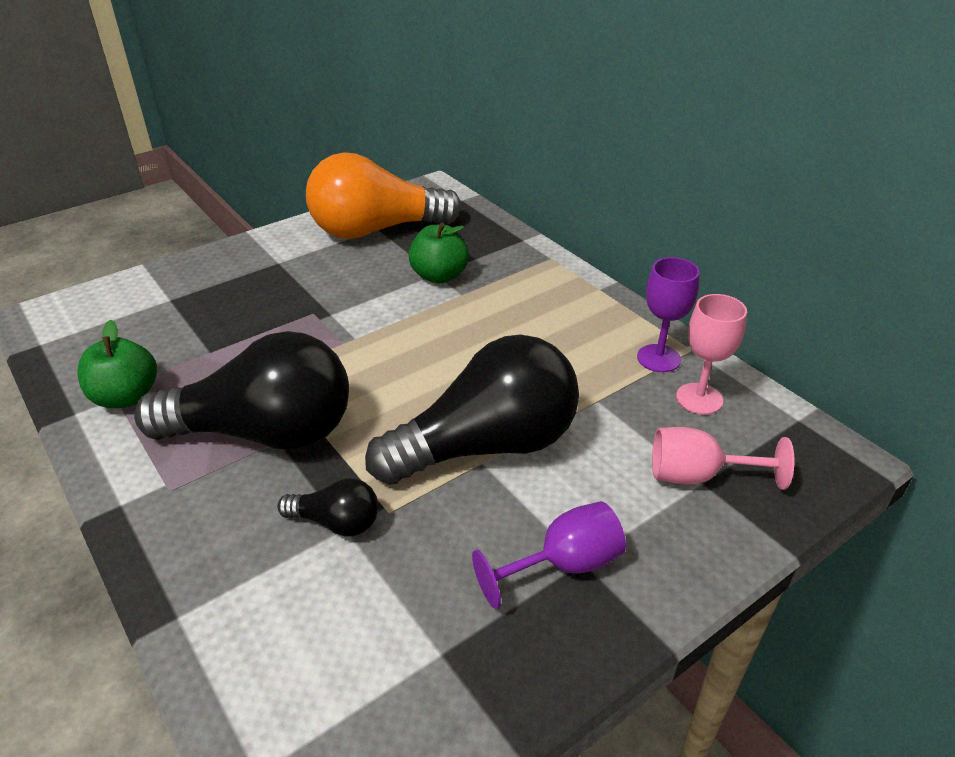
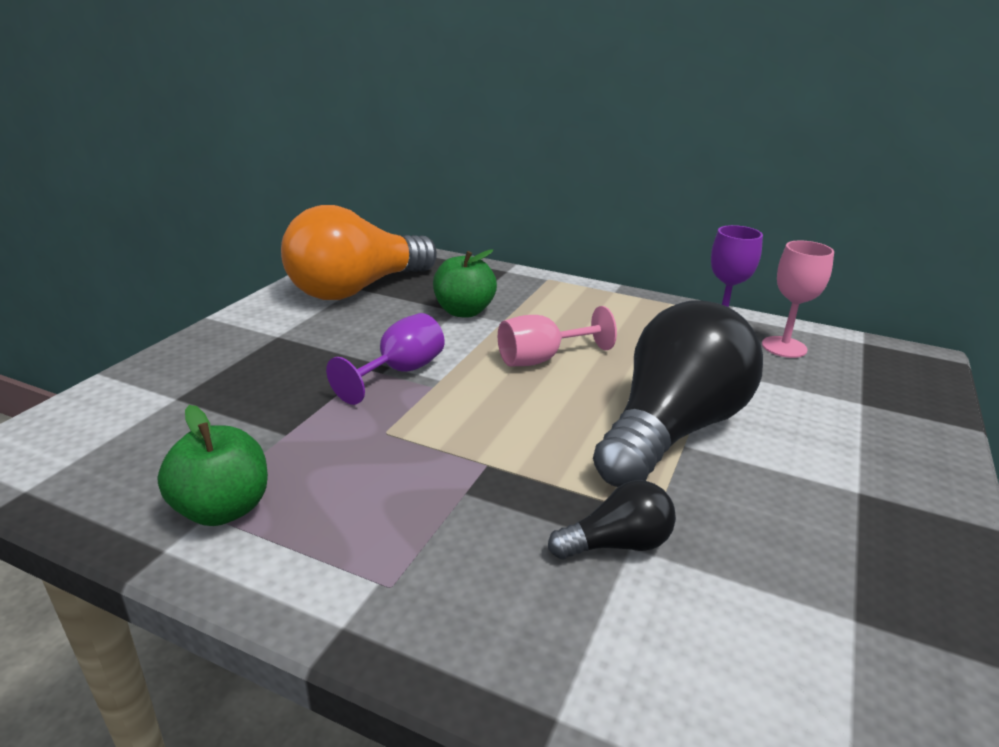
camera: 30 degrees left, 10 degrees down
black light bulb [134,331,349,450] -> none
purple goblet [472,501,626,609] -> purple goblet moved to [326,313,445,405]
pink goblet [652,427,794,490] -> pink goblet moved to [498,306,617,366]

